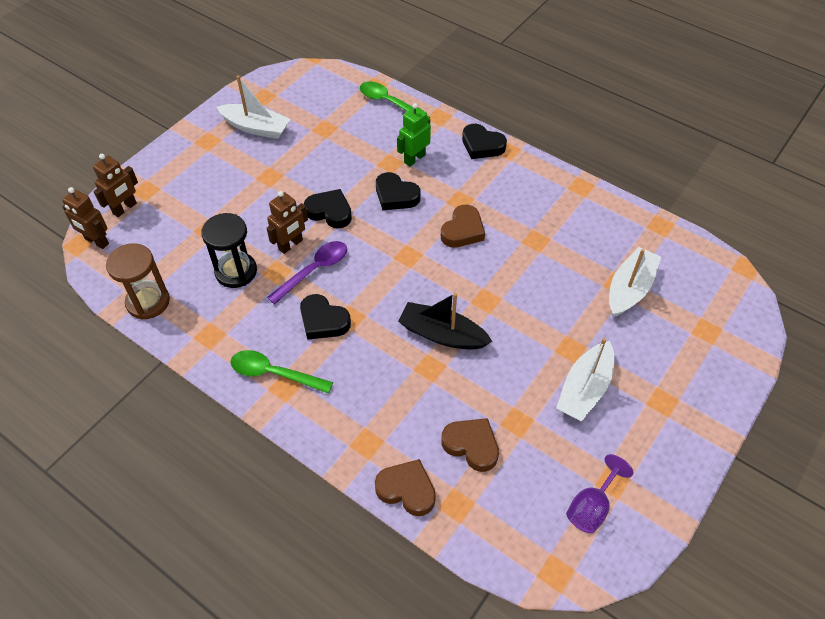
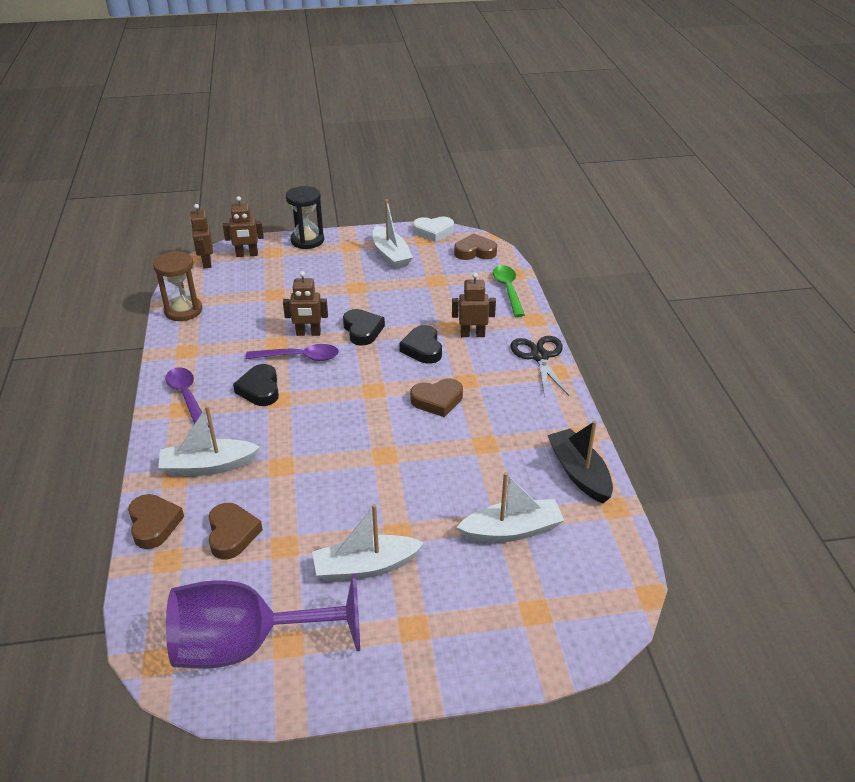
camera: 45 degrees right, 15 degrees down
black hourglass [201,213,257,288] -> black hourglass moved to [286,186,324,249]
green spoon [231,350,333,394] -> purple spoon [166,367,209,428]
green robot [397,103,431,167] -> brown robot [452,273,496,337]
black boat [398,293,493,350] -> black boat moved to [547,421,613,503]
black heart [462,124,507,159] -> black scissors [510,336,569,397]
purple goblet [566,454,633,533] -> purple goblet [166,574,360,669], size x2.11
none -> white boat [158,406,260,476]
none -> white heart [413,217,454,242]
none -> brown heart [454,233,497,260]

